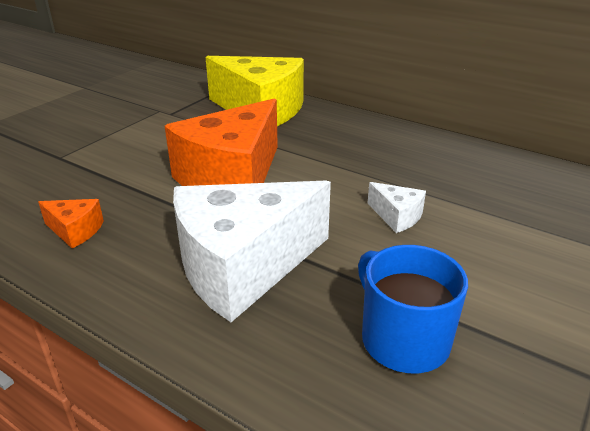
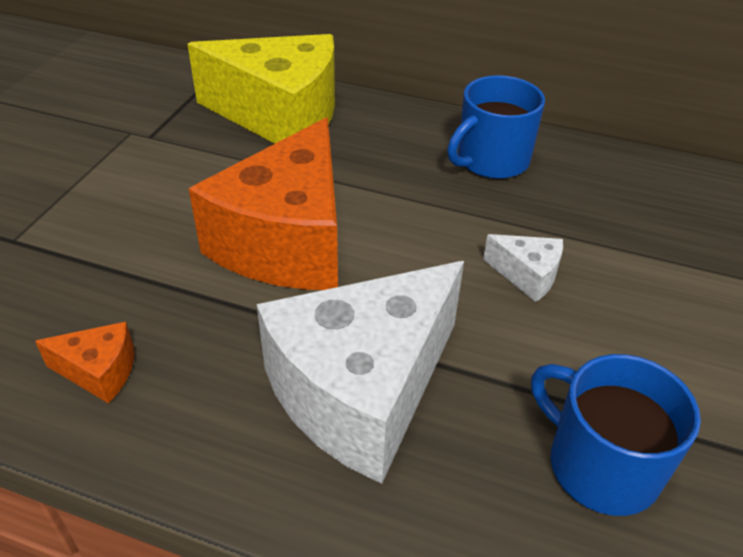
camera: 15 degrees left, 10 degrees up
none -> blue mug [447,75,545,179]

